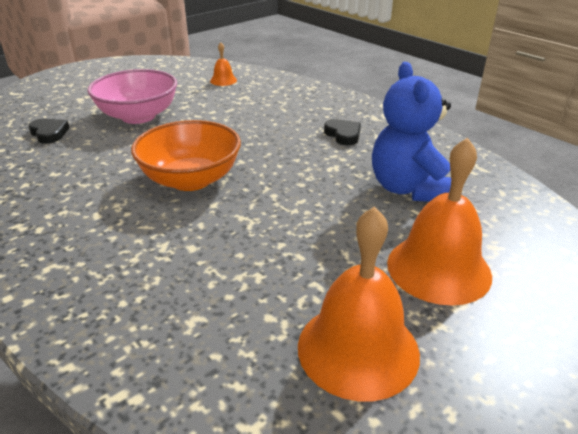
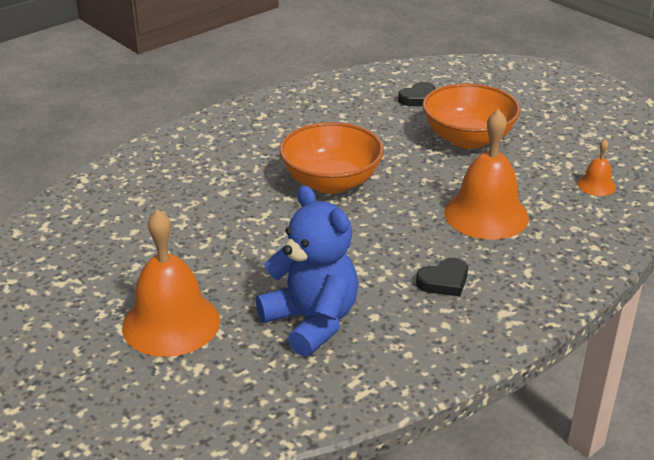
camera: 90 degrees right, 0 degrees up
pink bowl [87,69,177,124] -> orange bowl [422,83,521,149]
orange bell [298,206,420,402] -> orange bell moved to [444,109,529,240]
blue teddy bear [372,62,451,202] -> blue teddy bear turned 60 degrees clockwise [256,185,358,357]

